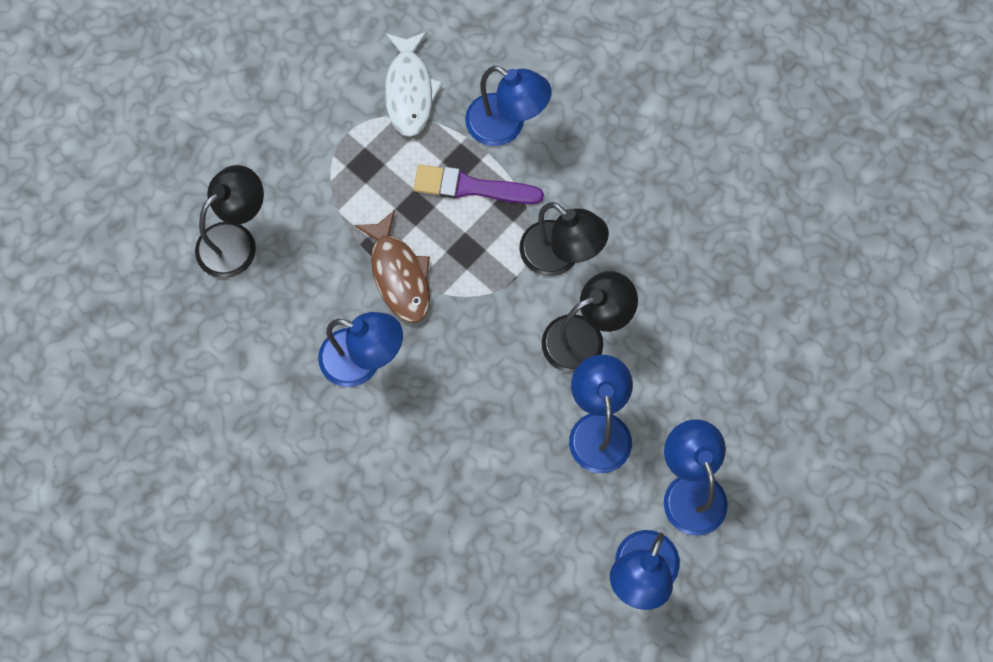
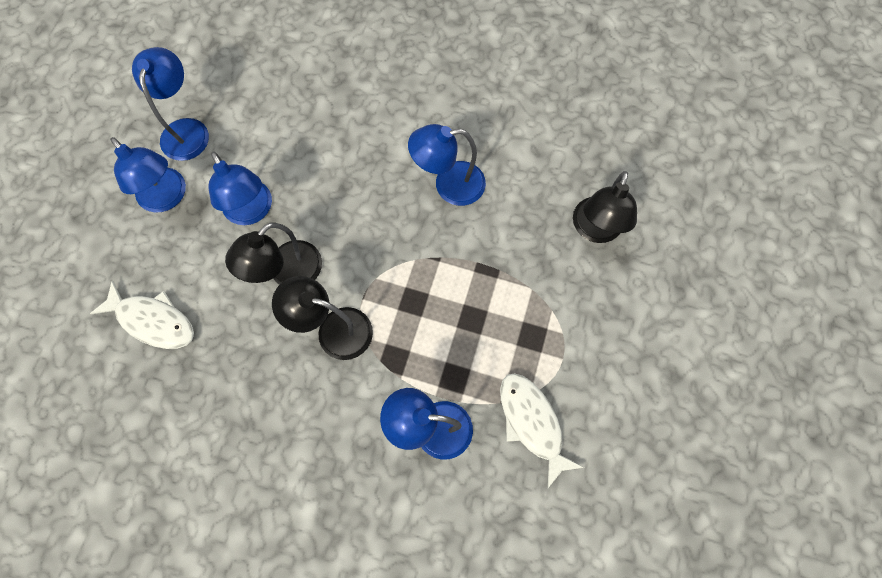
camera: 155 degrees right, 0 degrees up
brown fish [354,210,430,323] -> none
purple brush [414,164,544,204] -> none
none -> white fish [90,280,194,349]

